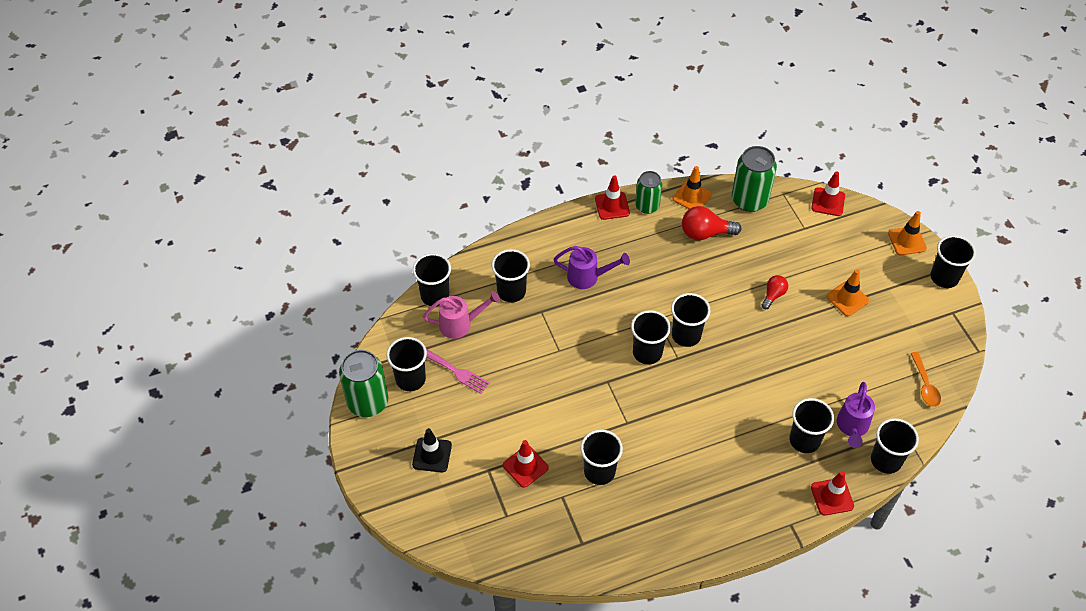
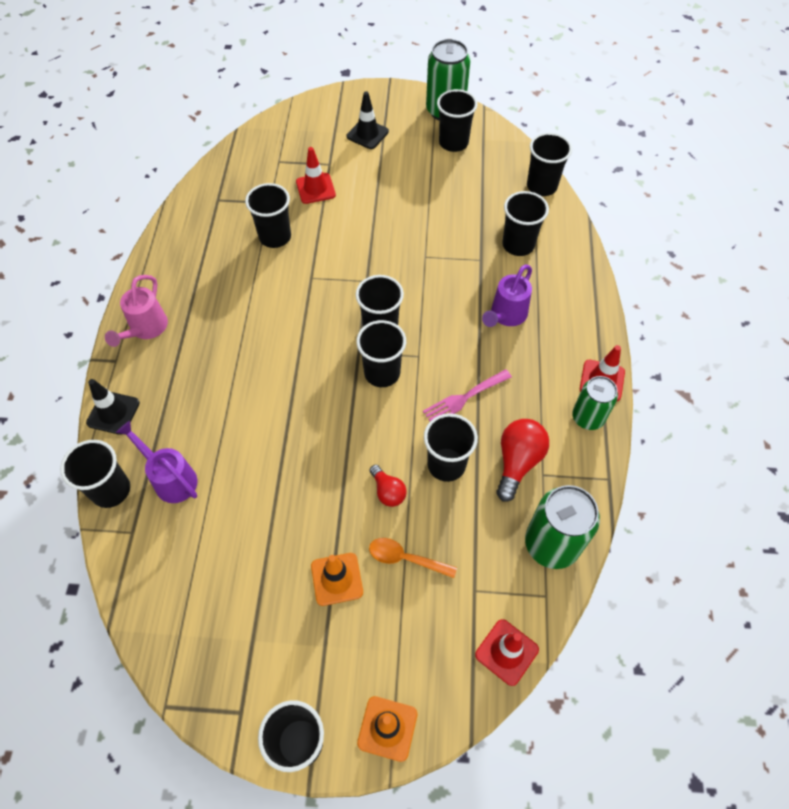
camera: 115 degrees right, 5 degrees up
pink watering can [423,291,500,339] -> pink watering can moved to [105,275,168,347]
pink fork [426,349,490,394] -> pink fork moved to [423,369,512,421]
orange traffic cone [673,166,712,209] -> none
black cup [789,398,834,453] -> black cup moved to [424,413,478,482]
red traffic cone [811,471,854,516] -> black traffic cone [86,379,140,435]
orange spoon [911,352,941,407] -> orange spoon moved to [369,538,457,578]

